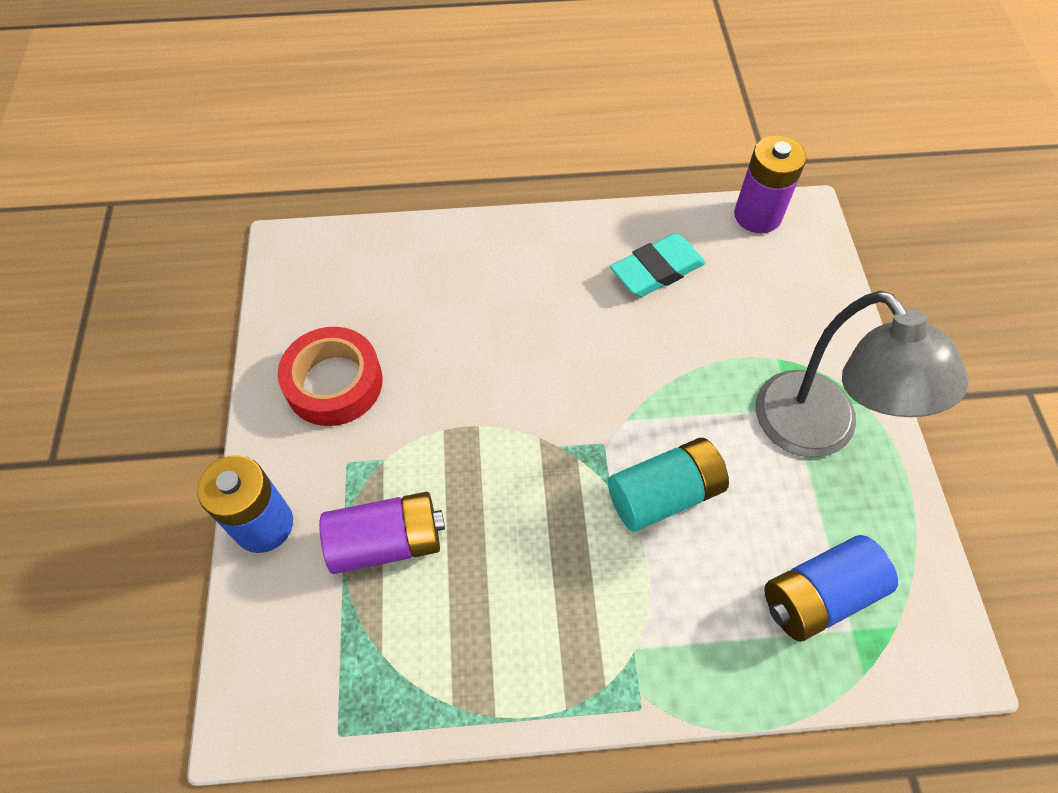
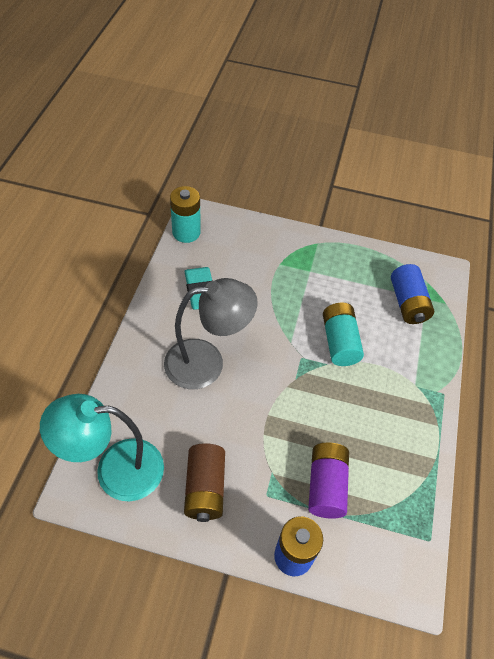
camera: 75 degrees left, 5 degrees down
red tape [278,327,383,426] -> brown battery [184,443,225,522]
purple battery [734,135,806,233] -> turquoise battery [170,186,201,243]
grey lamp [756,291,969,458] -> grey lamp moved to [164,278,258,389]
none -> turquoise lamp [40,394,164,501]

